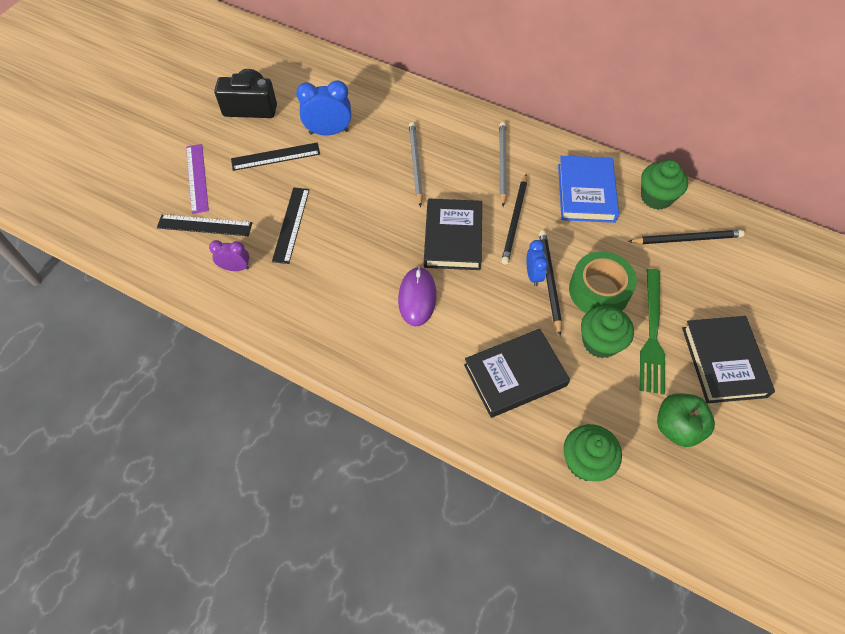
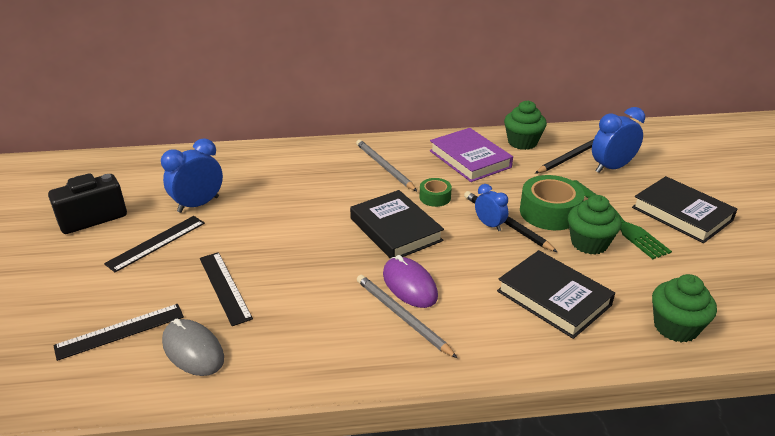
camera: 35 degrees left, 25 degrees down
purple ruler [186,144,209,214] -> none
purple clock [209,240,249,271] -> grey mouse [162,319,224,376]
grey pencil [409,122,423,207] -> grey pencil moved to [357,275,457,358]
black book [464,329,570,418] -> black book turned 75 degrees counterclockwise [497,250,615,339]
black pencil [501,174,527,265] -> green tape [419,178,452,207]
blue book [558,156,619,223] -> purple book [430,128,513,182]
green apple [657,393,715,447] -> none
none -> blue clock [592,107,645,173]

